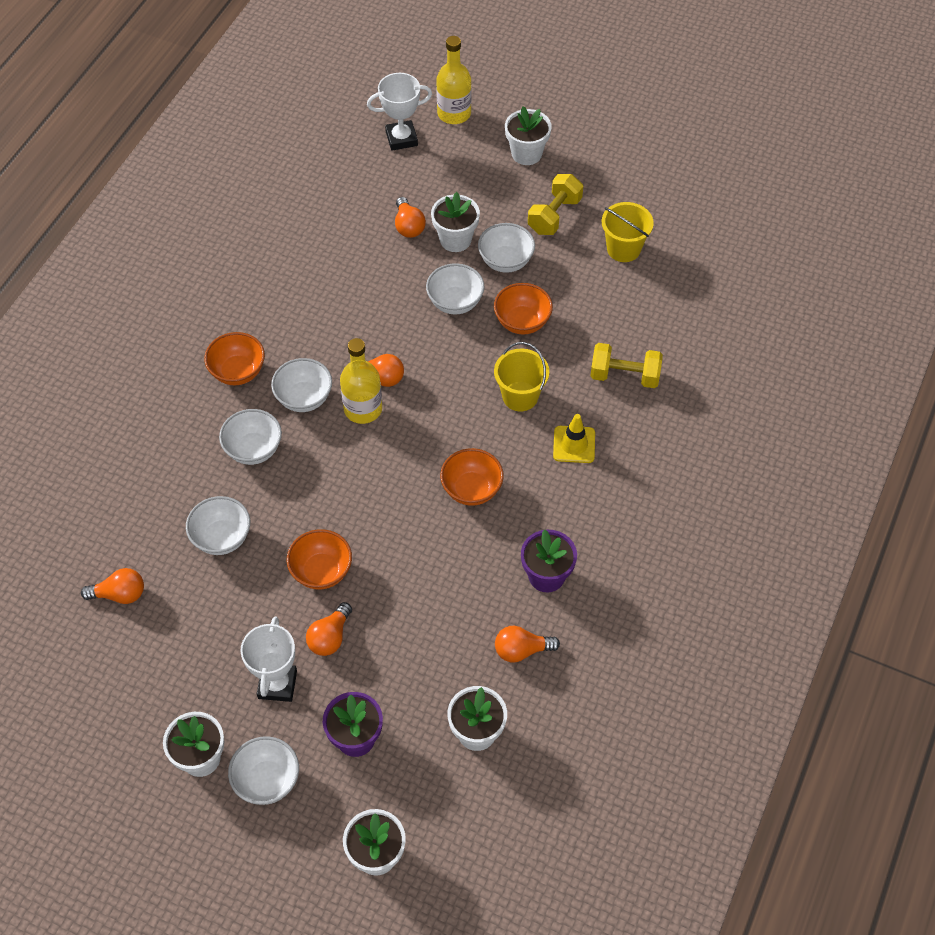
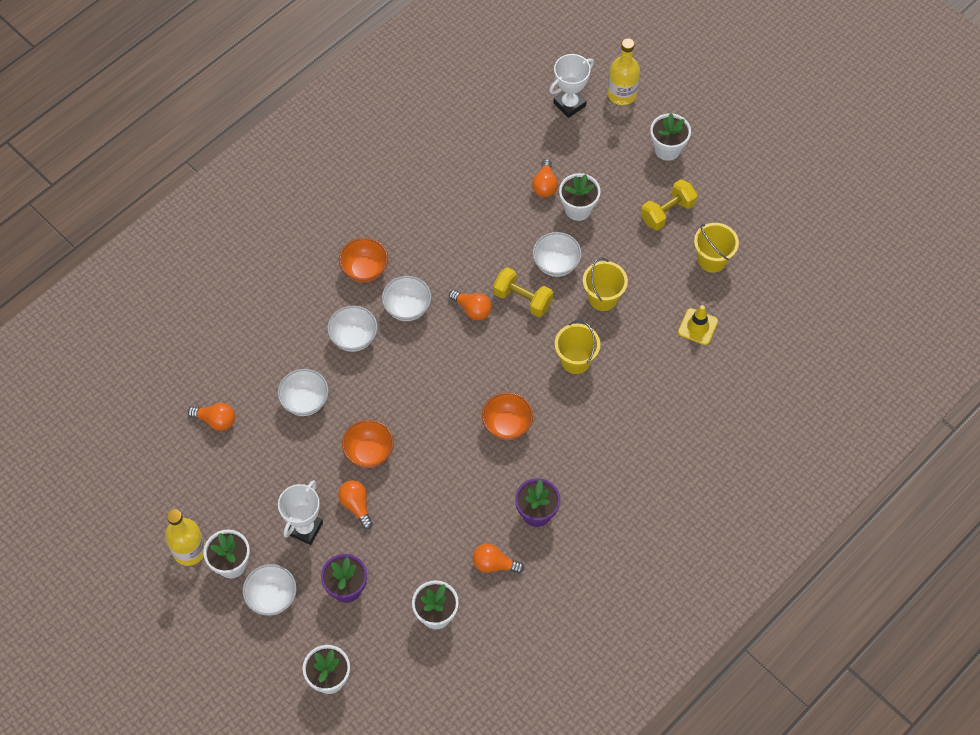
camera: 20 degrees right, 5 degrees up
orange light bulb [306,602,352,656] -> orange light bulb turned 105 degrees clockwise [338,480,373,529]
yellow bottle [340,338,382,424] -> yellow bottle moved to [165,509,205,566]
white trophy [367,73,432,151] -> white trophy turned 45 degrees counterclockwise [549,54,594,118]
white bowl [478,223,535,273] -> none
orange bowl [494,283,553,334] -> yellow bucket [583,257,628,311]
yellow traffic cone [553,414,595,463] -> yellow traffic cone moved to [678,305,718,345]
yellow dumbbell [590,343,663,388] -> yellow dumbbell moved to [493,267,553,317]

